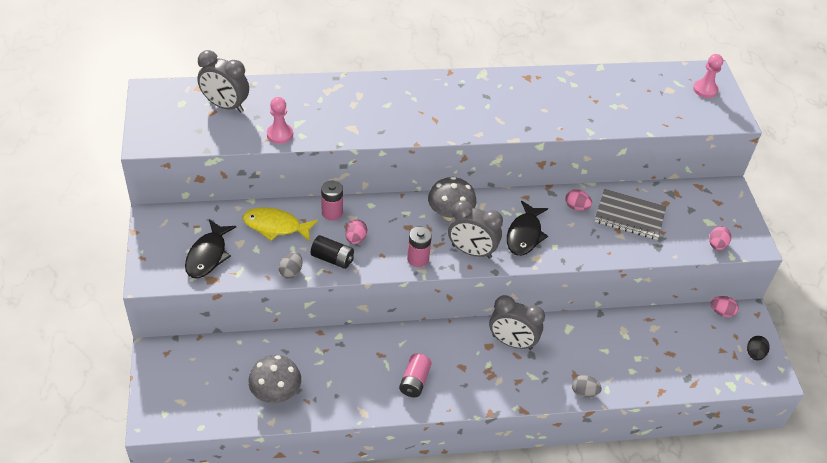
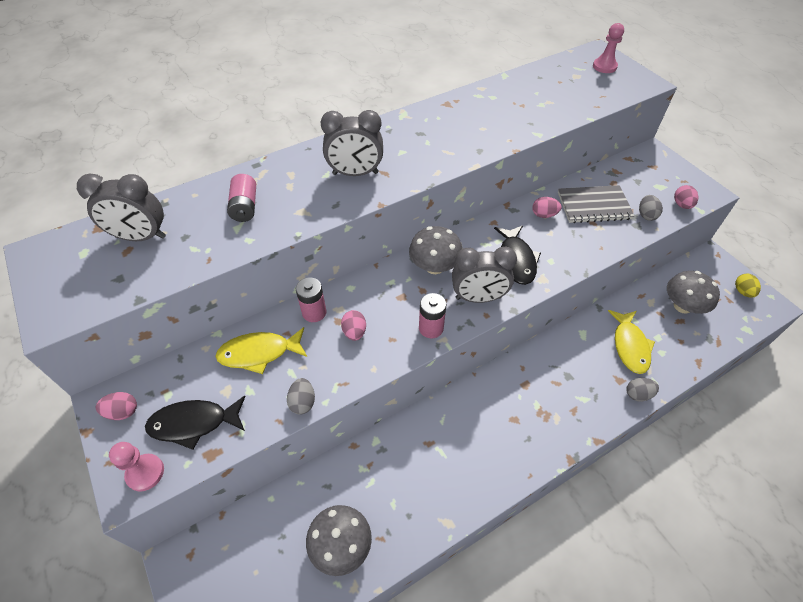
camera: 20 degrees left, 5 degrees up
black fish [185,220,236,278] -> black fish turned 90 degrees clockwise [145,396,246,450]
pink pawn [267,97,293,144] -> pink pawn moved to [109,442,164,492]
black battery [311,235,354,269] -> none
pink battery [399,353,432,397] -> pink battery moved to [227,174,256,222]
grey clock [489,295,545,350] -> grey clock moved to [321,110,383,176]
pink egg [711,296,738,317] -> pink egg moved to [96,392,137,420]
black egg [747,336,770,360] -> yellow egg [735,274,761,298]
none -> yellow fish [608,310,655,374]
none -> grey egg [639,195,663,221]
none -> grey mushroom [667,271,720,314]

